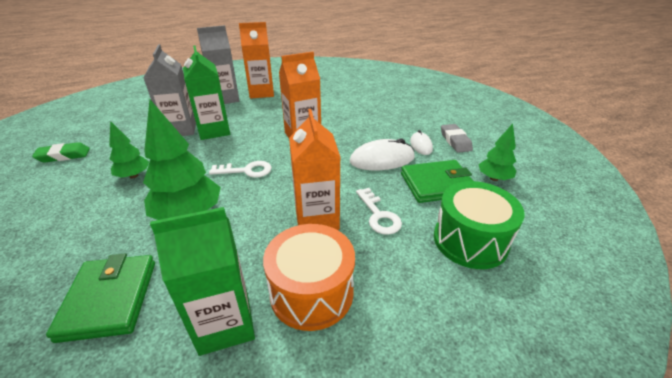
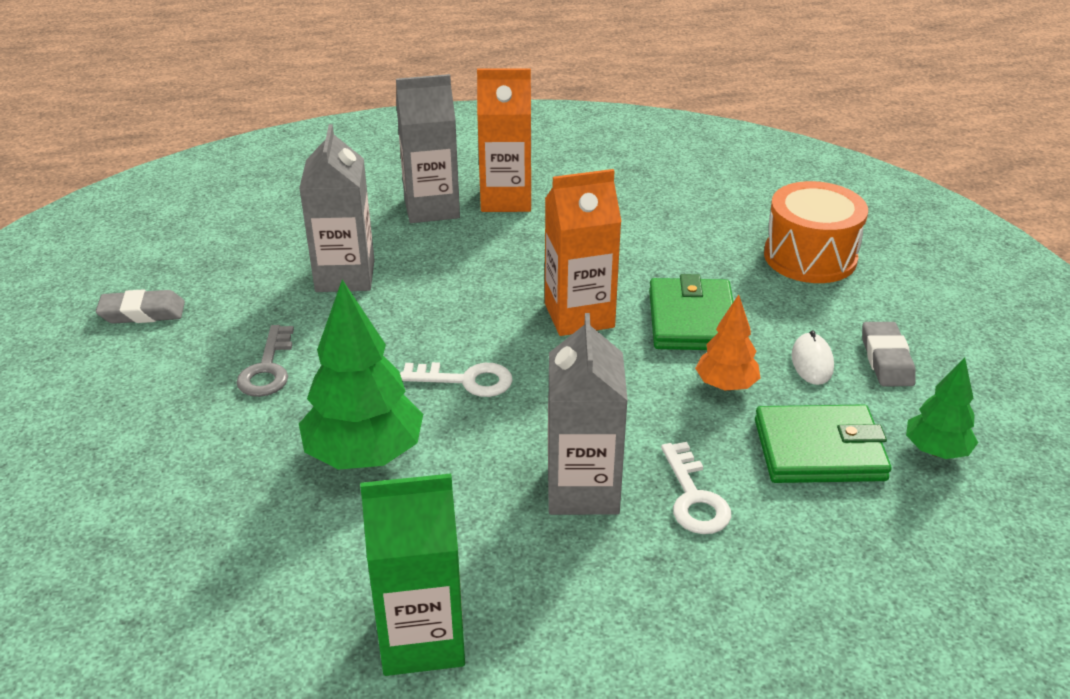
camera: 10 degrees right, 0 degrees up
green eraser [32,142,90,162] -> grey eraser [96,289,185,324]
green wallet [46,254,155,343] -> green wallet moved to [649,274,733,350]
green tree [109,121,149,179] -> grey key [236,325,294,397]
green carton [183,45,230,140] -> none
orange drum [263,224,355,331] -> orange drum moved to [764,181,868,283]
orange carton [289,109,340,230] -> grey carton [548,313,628,515]
white mouse [350,138,415,170] -> orange tree [695,295,760,391]
green drum [434,181,525,269] -> none

